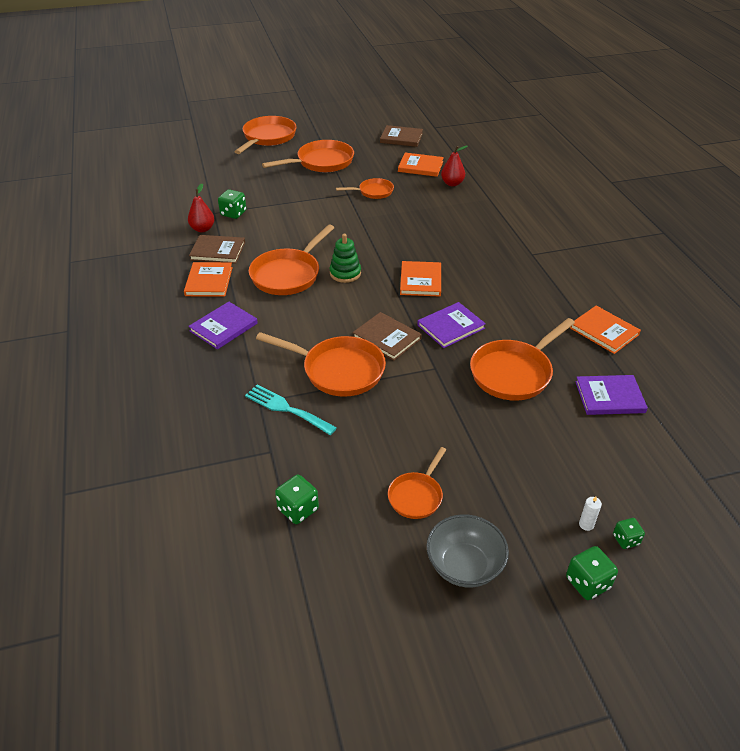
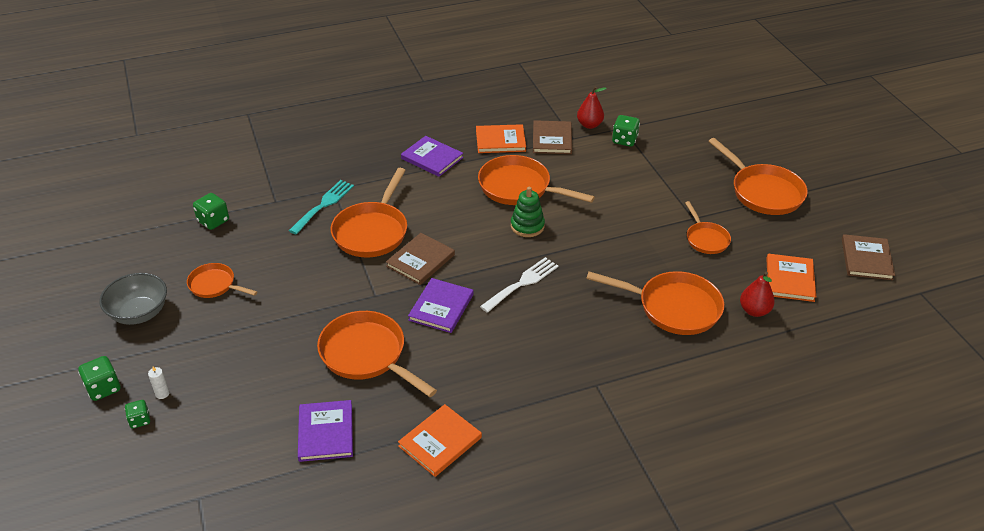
camera: 85 degrees right, 0 degrees up
orange pan [234,116,297,154] -> orange pan moved to [586,271,724,335]
orange book [400,261,441,297] -> white fork [480,257,558,313]
purple book [417,302,486,348] -> purple book turned 60 degrees clockwise [408,278,474,333]

